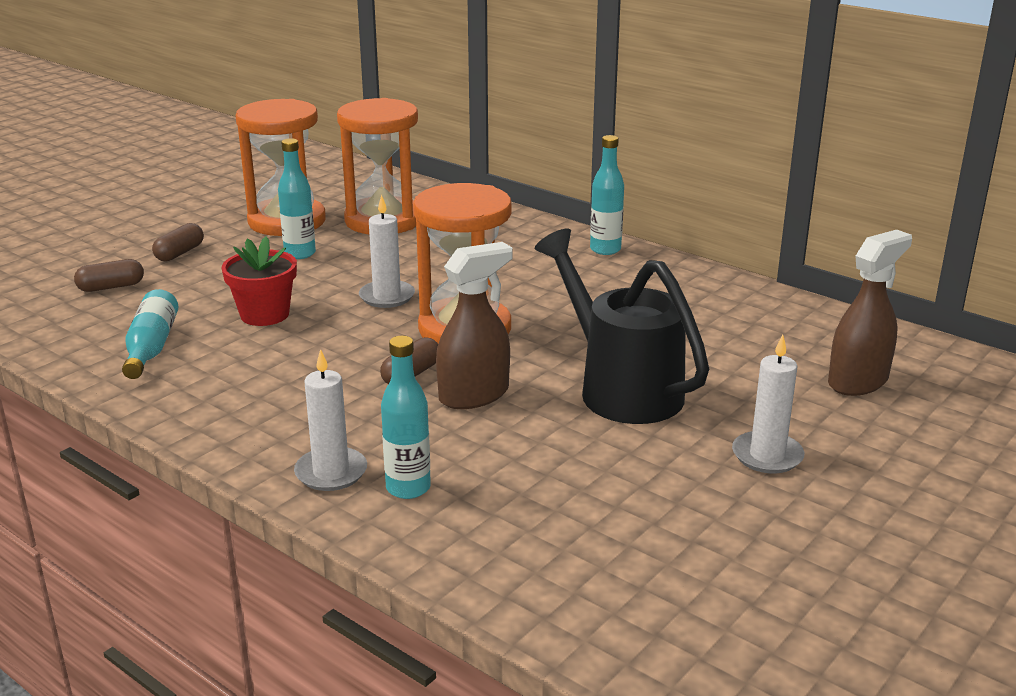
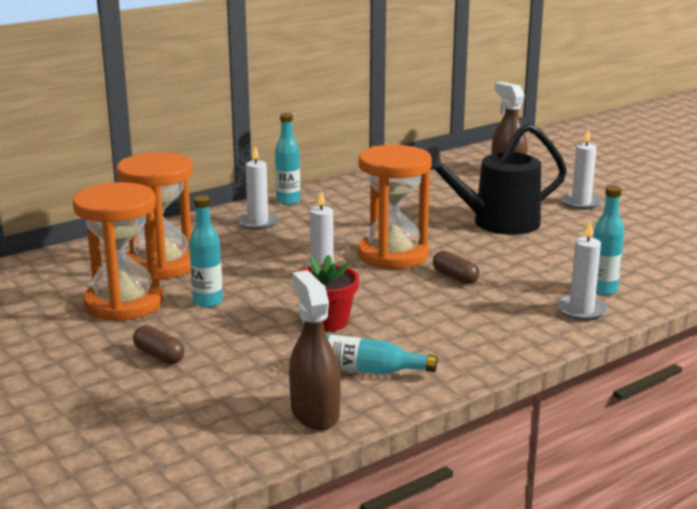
camera: 75 degrees left, 5 degrees down
brown capsule [74,259,144,292] -> none
brown spray bottle [436,242,512,409] -> brown spray bottle moved to [289,270,341,430]
none -> white candle [237,146,279,230]

